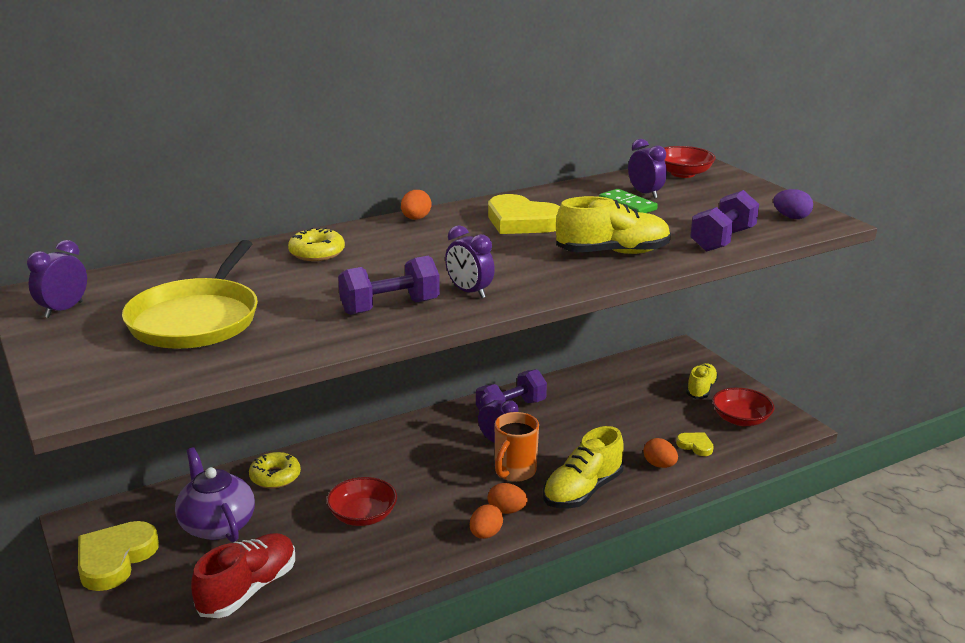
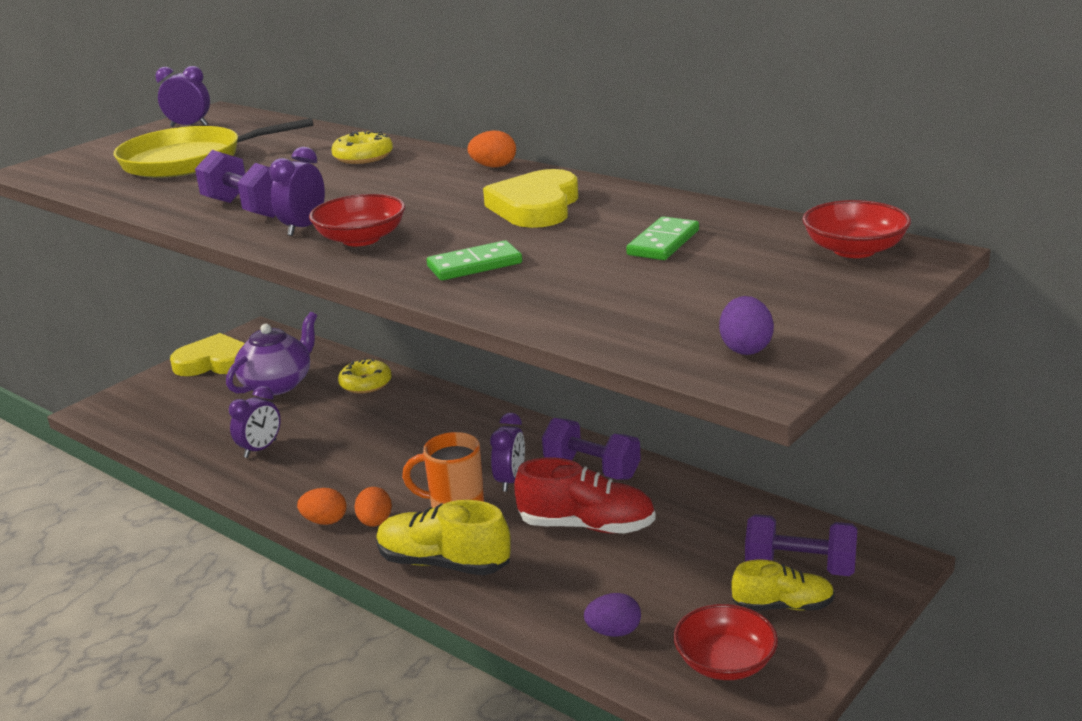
camera: 70 degrees right, 0 degrees up
red shoe [191,533,295,618] -> red shoe moved to [514,457,656,533]
red bowl [326,477,397,526] -> red bowl moved to [309,194,405,246]
yellow shoe [556,196,671,254] -> green domino [427,240,522,280]
purple clock [628,139,667,199] -> purple clock moved to [229,386,281,458]
orange egg [644,438,678,468] -> none
yellow heart [676,432,714,456] -> purple egg [584,593,641,637]
purple dumbbell [690,190,759,252] -> purple dumbbell moved to [745,514,857,576]

